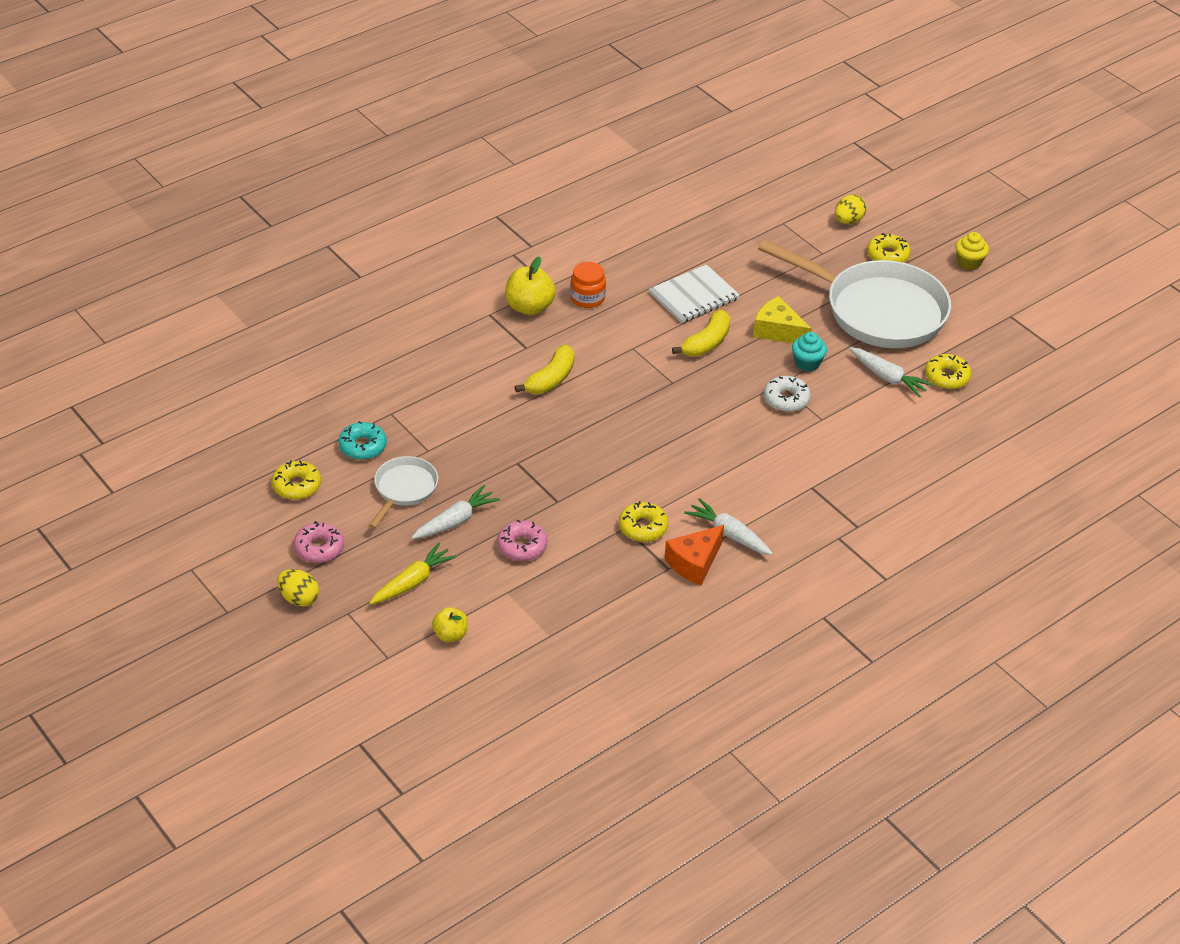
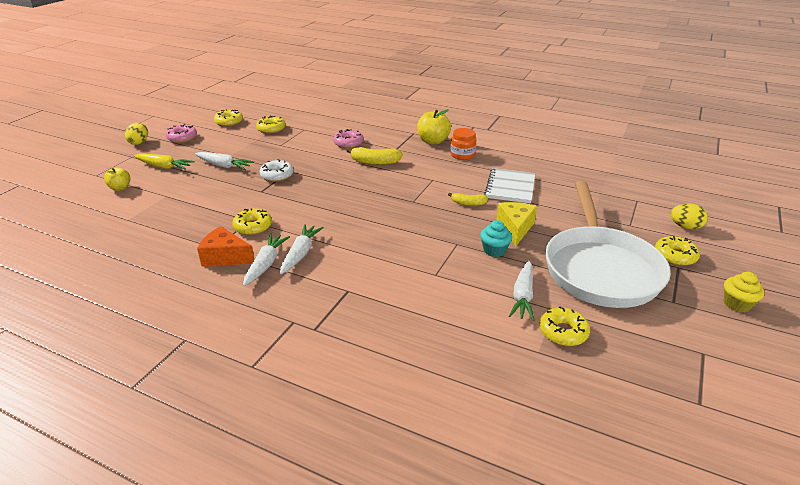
camera: 65 degrees right, 10 degrees down
turquoise donut [338,421,387,460] -> yellow donut [256,116,286,134]
white pan [369,456,438,529] -> none
pink donut [497,520,547,561] -> pink donut moved to [333,129,364,148]
white notebook [649,264,740,323] -> white notebook turned 75 degrees clockwise [484,168,535,204]
yellow banana [672,310,730,357] -> yellow banana [448,193,488,206], size x0.62
white donut [764,376,811,412] -> white donut moved to [259,159,294,182]
none -> white carrot [280,224,324,274]

